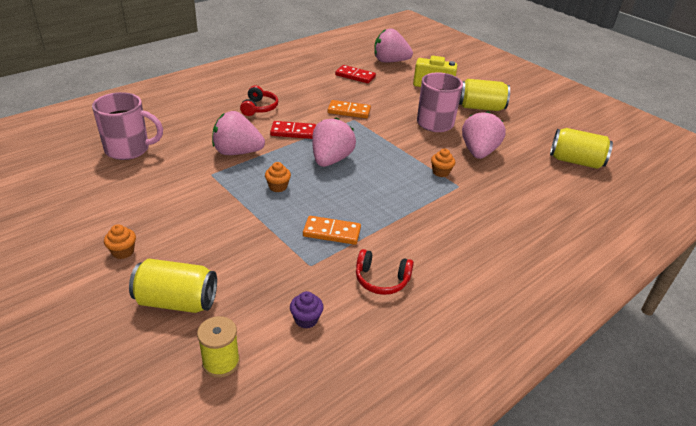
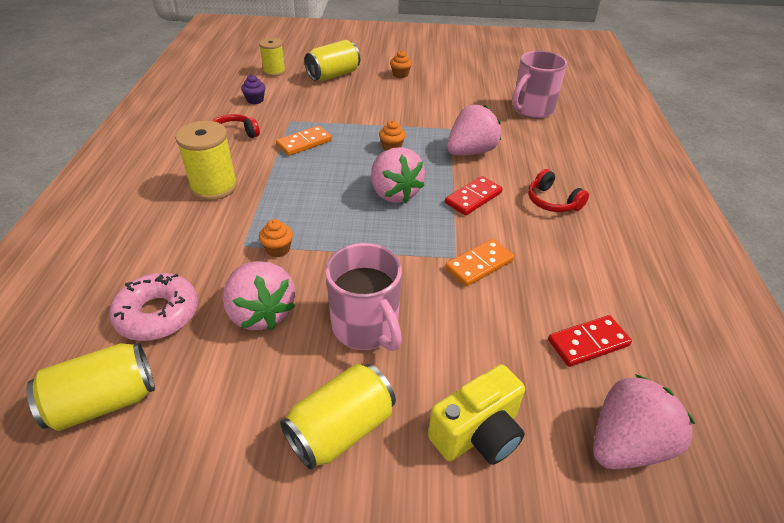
camera: 135 degrees right, 5 degrees up
none -> pink donut [109,273,198,341]
none -> yellow spool [175,121,238,201]

